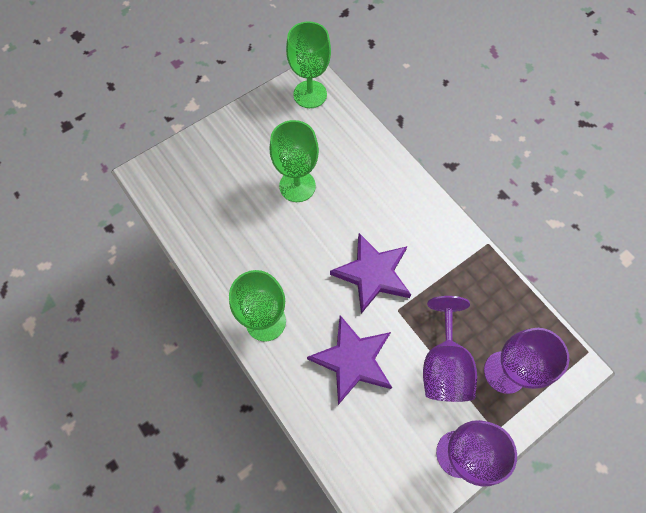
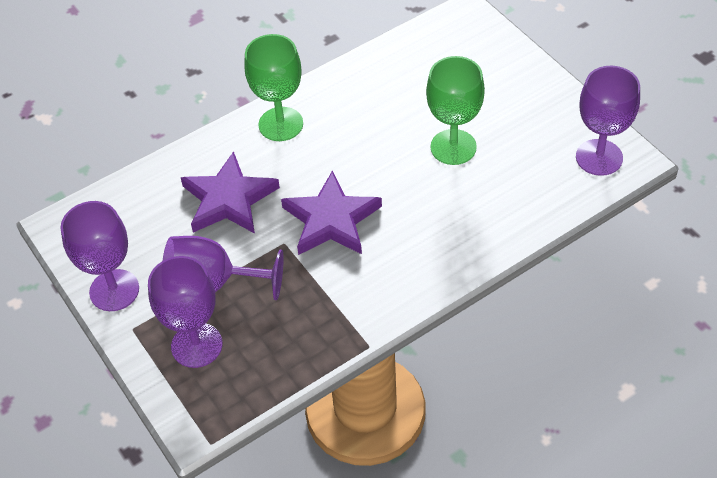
camera: 95 degrees right, 15 degrees down
green goblet [286,21,331,108] -> purple goblet [576,66,640,176]

